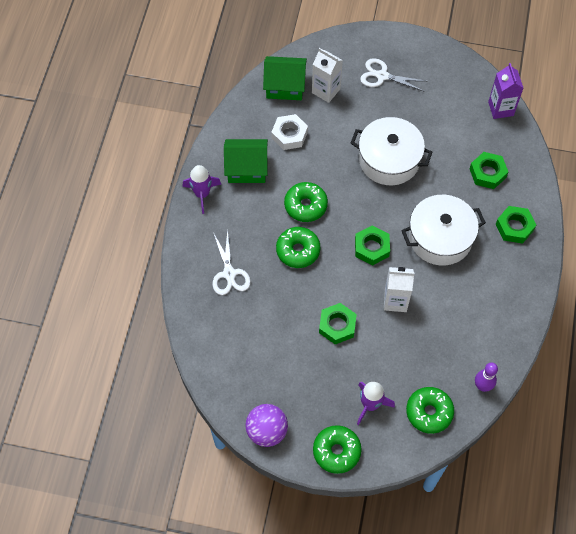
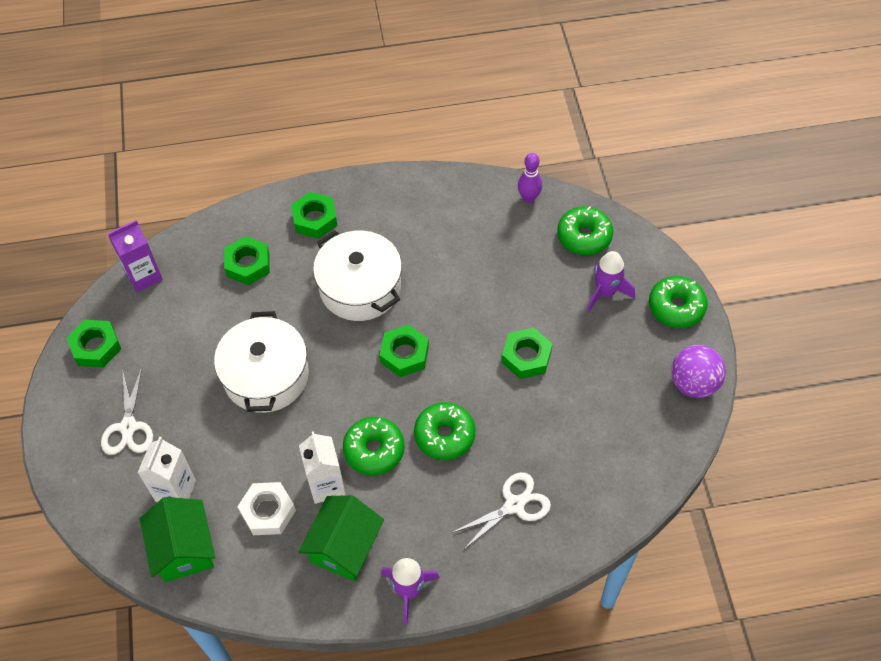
camera: 110 degrees left, 5 degrees down
green house [224,139,268,183] -> green house turned 45 degrees clockwise [299,495,384,581]
white carton [384,267,415,312] -> white carton moved to [299,431,346,504]
none -> green nut [67,320,121,368]

